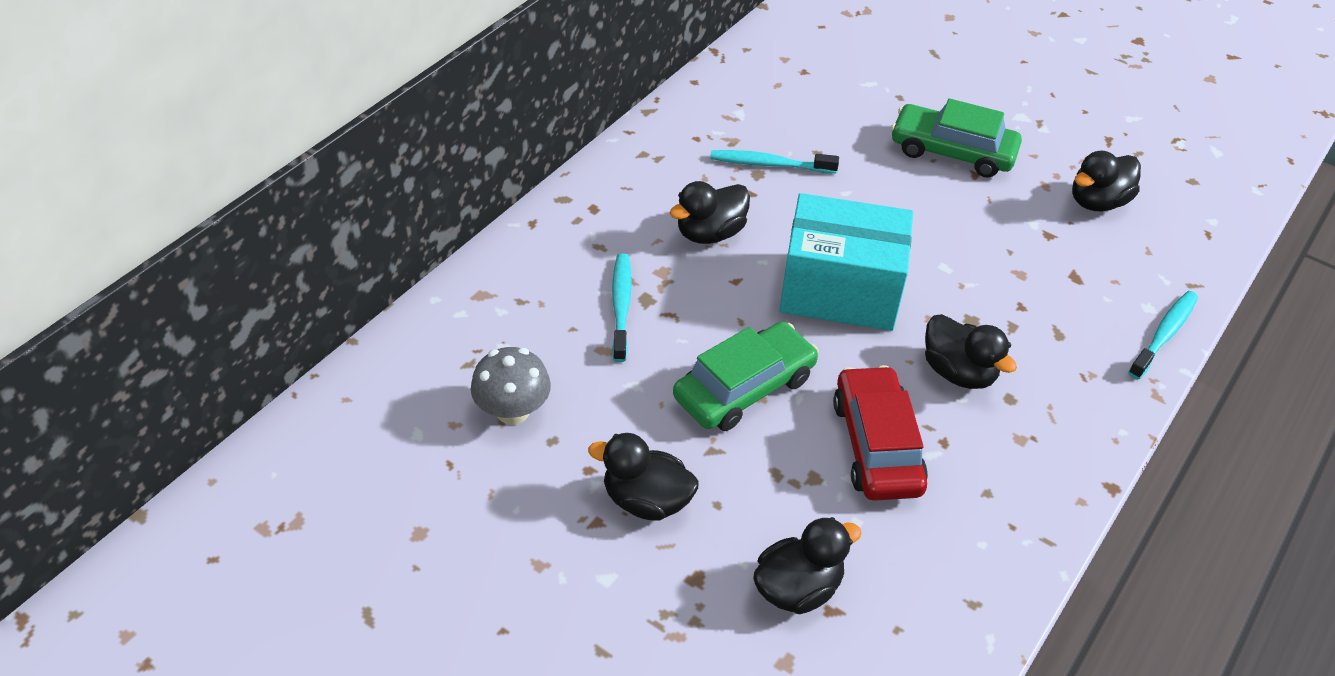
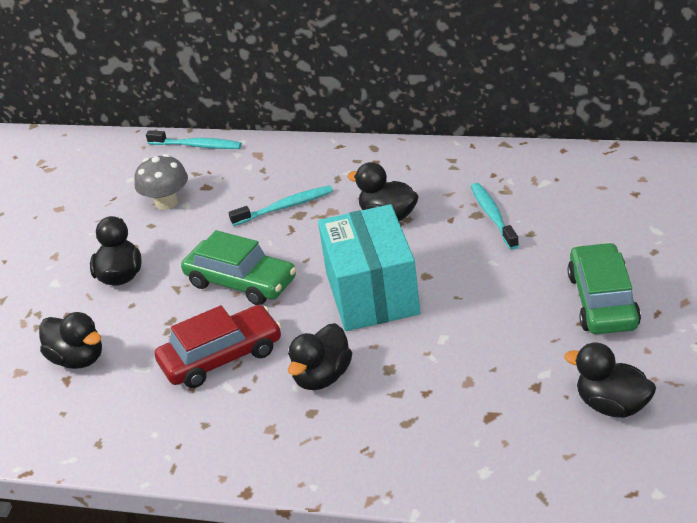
camera: 75 degrees right, 10 degrees down
turquoise toothbrush [1128,291,1198,379] -> turquoise toothbrush moved to [146,130,242,149]

